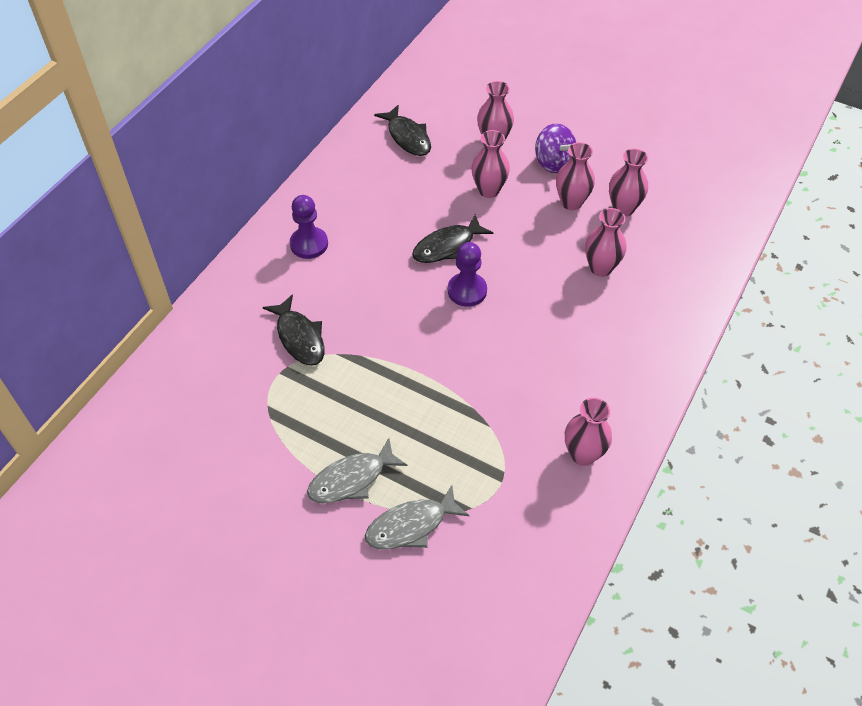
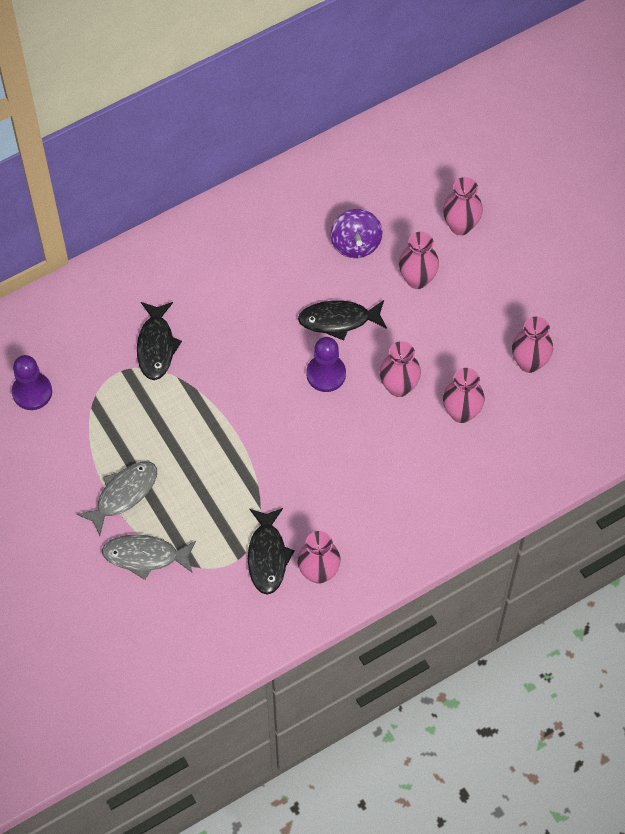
camera: 30 degrees right, 10 degrees up
purple pawn [290,195,328,259] -> purple pawn moved to [12,355,52,410]
grey fish [307,438,407,503] -> grey fish turned 135 degrees clockwise [77,461,157,536]
black fish [374,105,431,156] -> black fish moved to [248,508,295,595]
purple spinning top [535,124,576,173] -> purple spinning top moved to [331,209,383,258]
pink vase [556,142,595,210] -> pink vase moved to [379,341,421,397]

